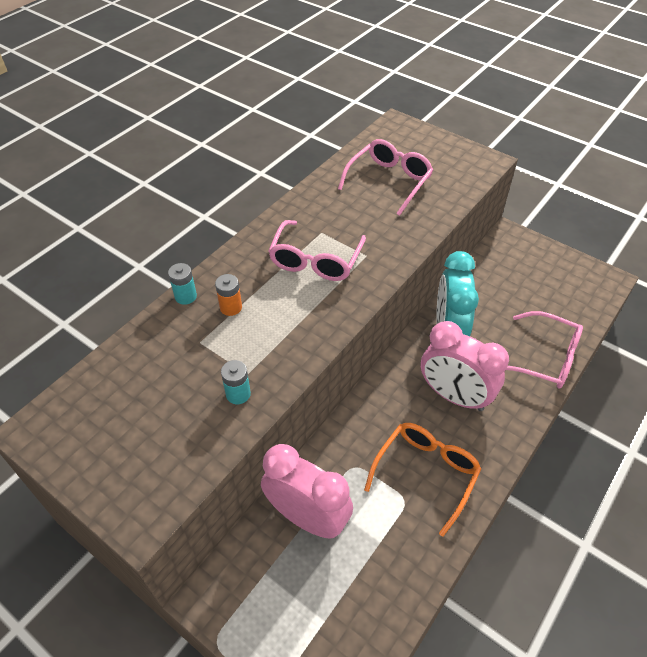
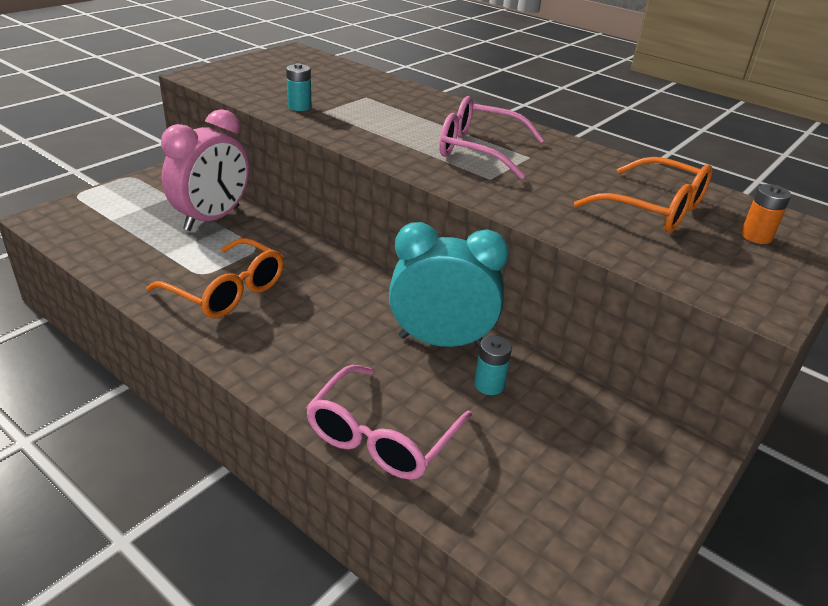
camera: 90 degrees right, 15 degrees down
turquoise battery [168,263,197,305] -> turquoise battery moved to [474,336,512,395]
orange battery [215,274,242,316] -> orange battery moved to [741,184,791,244]
pink glasses [338,139,433,216] -> orange glasses [574,157,713,233]
pink clock [421,321,509,411] -> none

